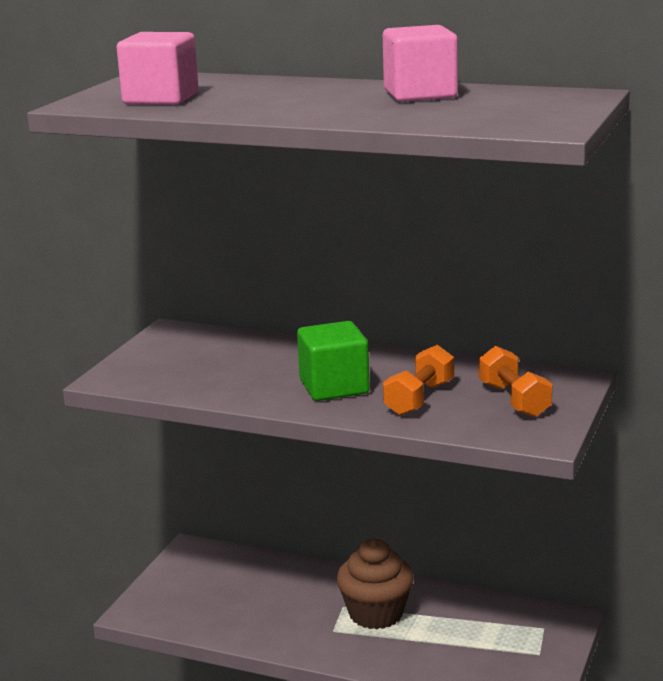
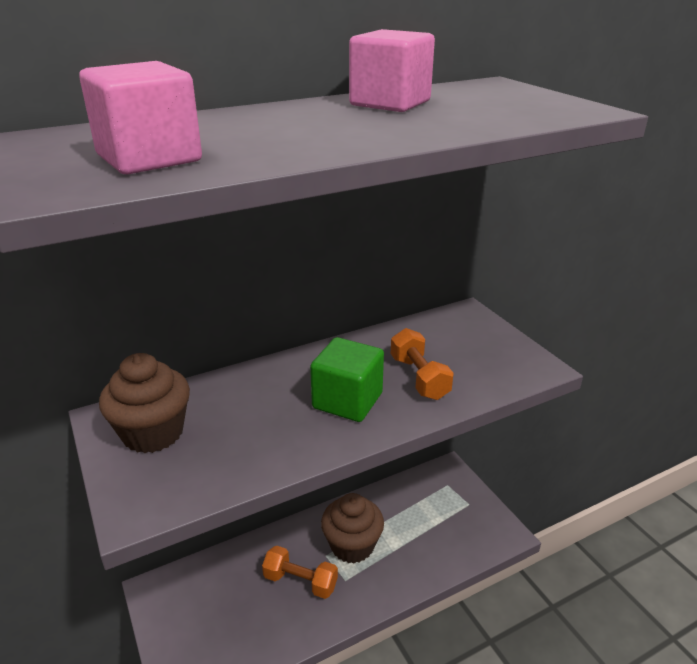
camera: 50 degrees left, 10 degrees up
orange dumbbell [479,346,552,417] -> orange dumbbell moved to [262,546,338,599]
none -> brown cupcake [99,353,190,453]

